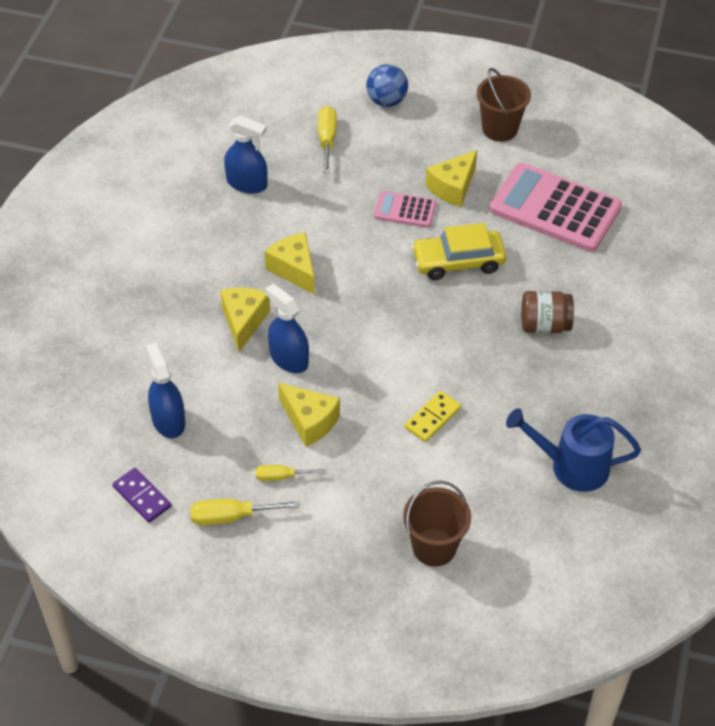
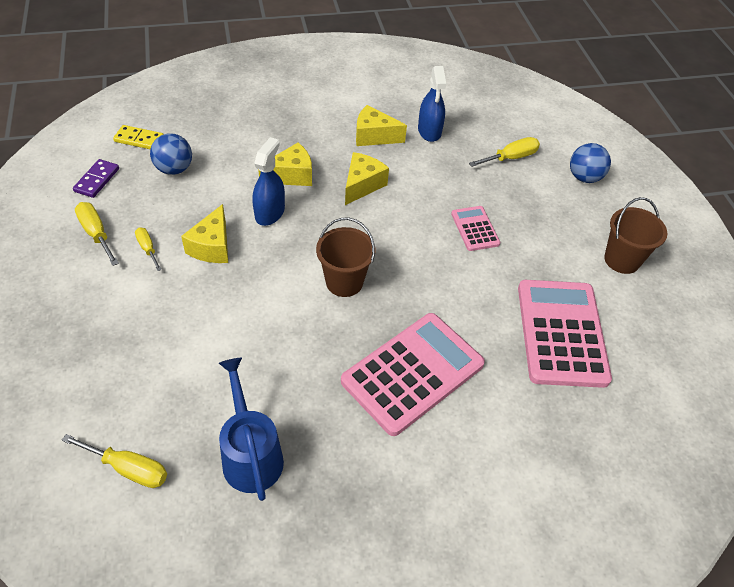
camera: 60 degrees right, 0 degrees up
blue spray bottle [146,343,185,438] -> blue ball [150,133,192,175]
brown bucket [403,480,471,567] -> brown bucket moved to [316,217,375,297]
yellow domino [404,391,461,442] -> yellow domino moved to [113,125,164,149]
yellow car [412,223,506,280] -> none
yellow cheese [426,150,477,207] -> yellow cheese moved to [356,105,407,146]
brown jar [521,291,574,333] -> pink calculator [341,313,485,436]
none -> yellow screwdriver [61,434,167,488]

